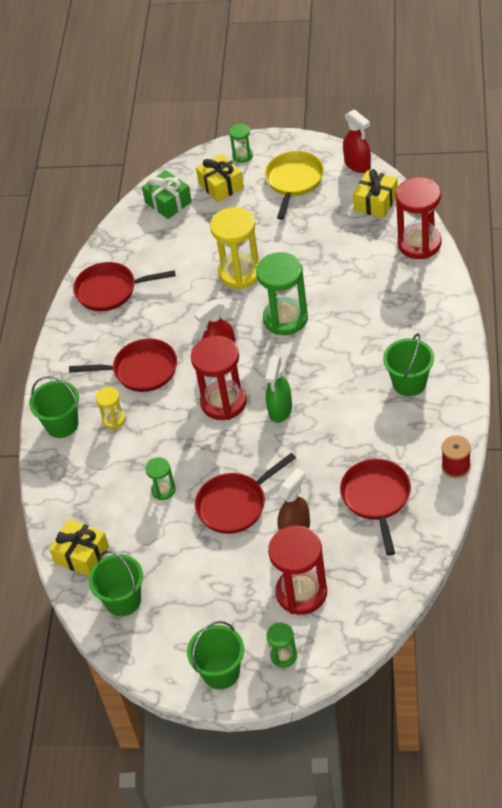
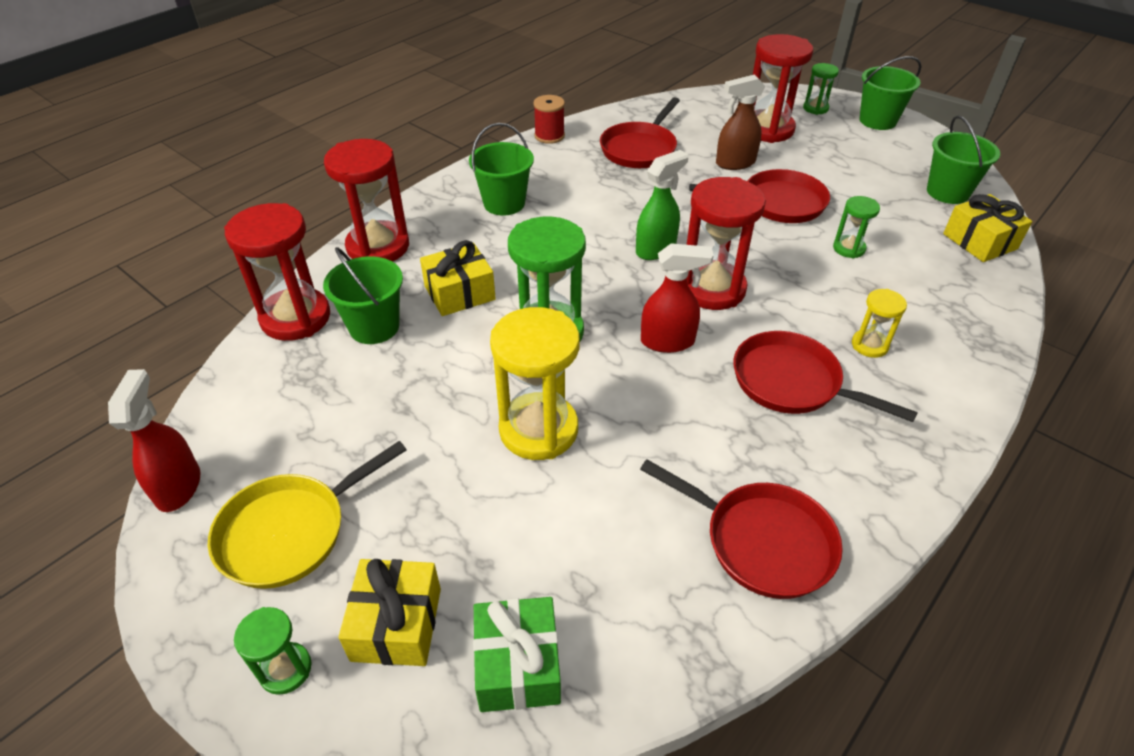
camera: 150 degrees left, 5 degrees down
green bucket [29,376,79,438] -> green bucket moved to [323,247,403,344]
yellow gift [353,169,398,218] -> yellow gift moved to [420,240,496,316]
none -> red hourglass [324,139,409,262]

